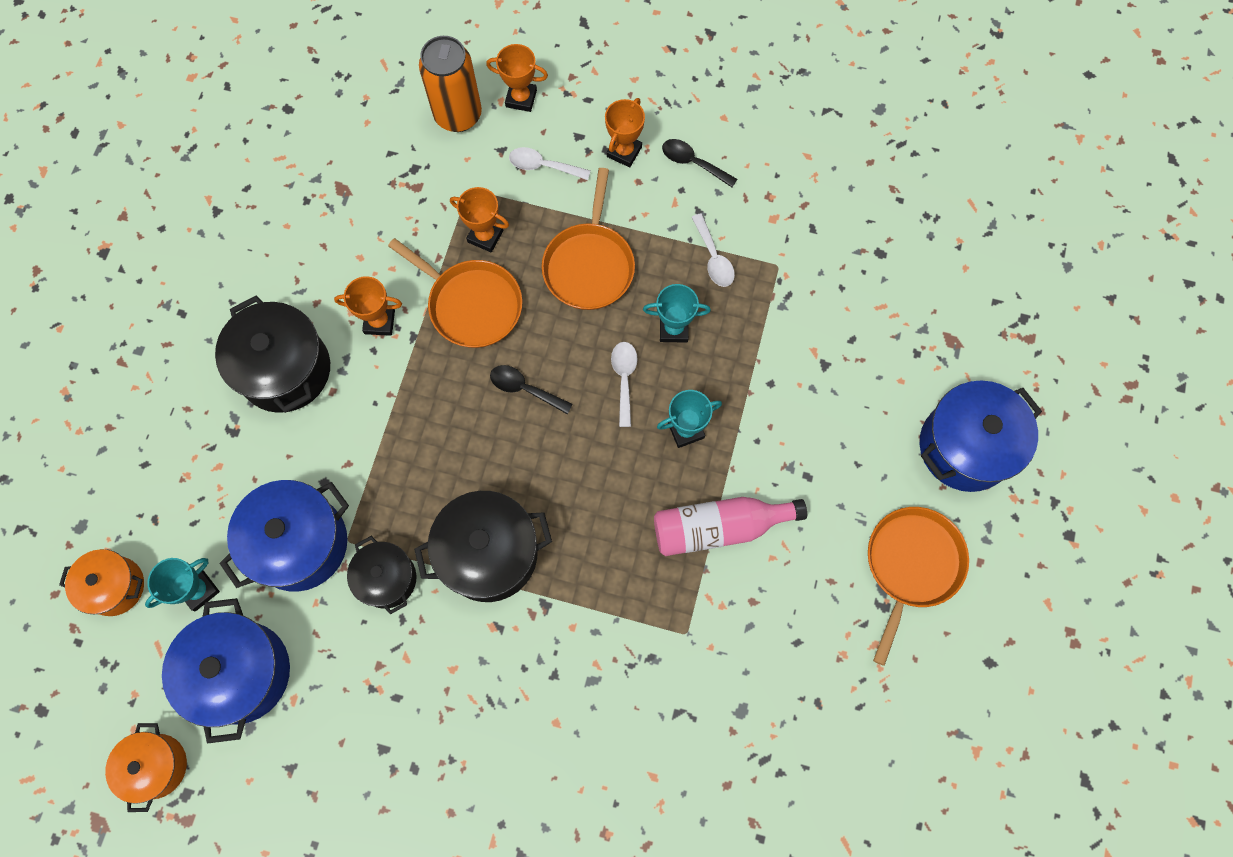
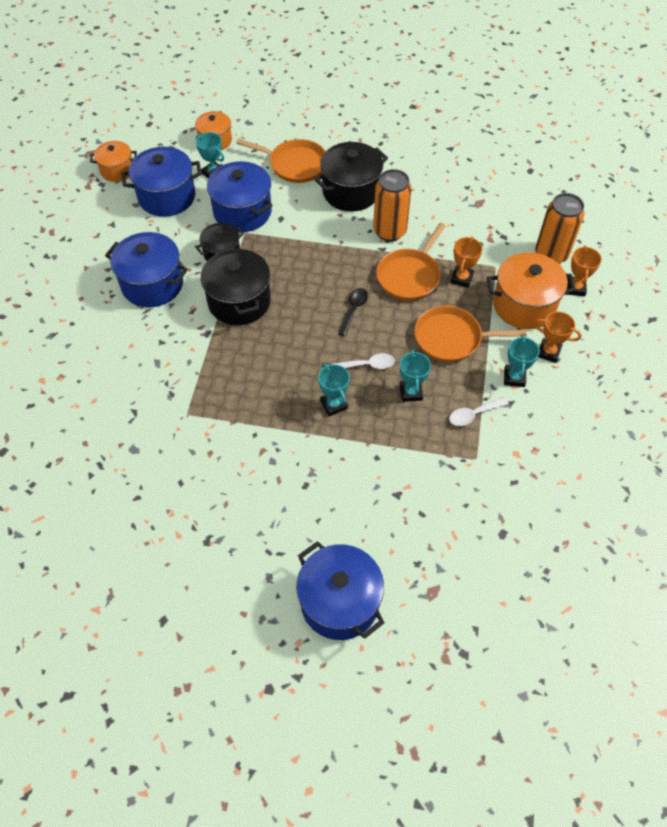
camera: 85 degrees right, 15 degrees down
orange trophy [334,276,402,336] -> orange can [373,169,412,241]
white spoon [509,147,591,180] -> orange pot [487,252,576,329]
pink bottle [654,497,807,556] -> none
black spoon [662,139,737,187] -> none
orange pan [868,507,969,666] -> orange pan moved to [236,139,326,183]
none -> blue pot [105,232,188,308]
none -> turquoise trophy [504,335,540,387]

